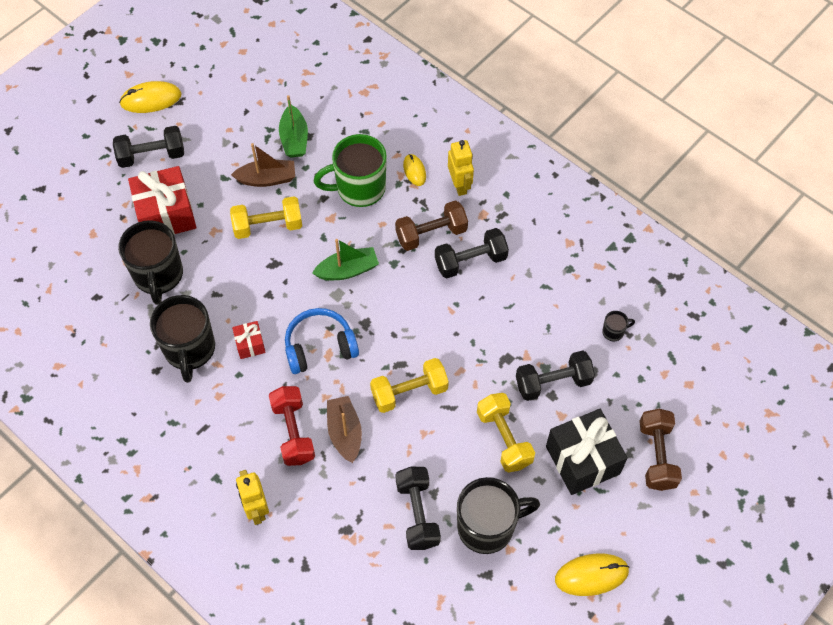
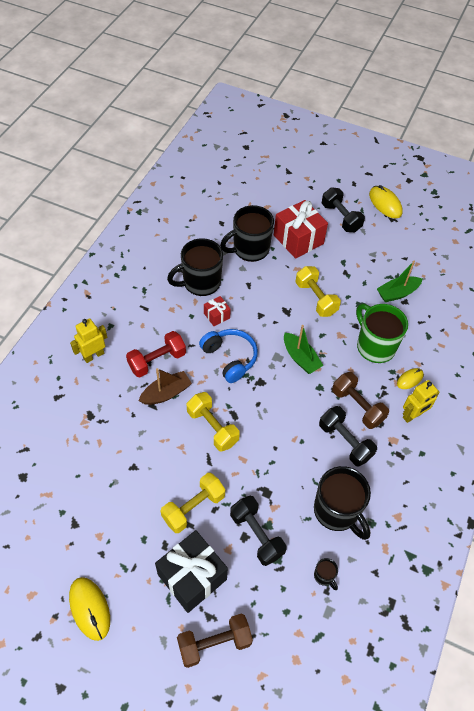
camera: 70 degrees right, 5 degrees down
brown boat [231,143,295,187] -> none
black dumbbell [396,467,441,550] -> none
black mug [457,477,540,554] -> black mug moved to [314,466,371,540]

